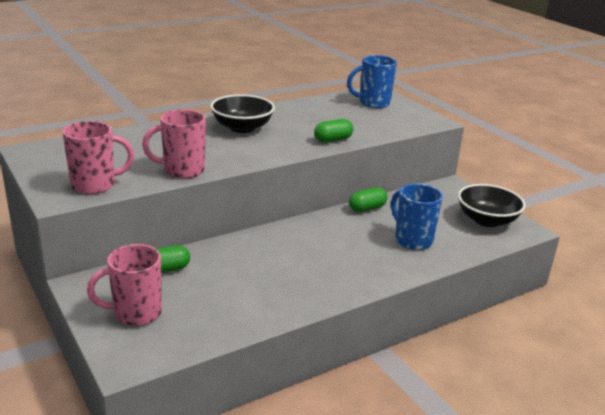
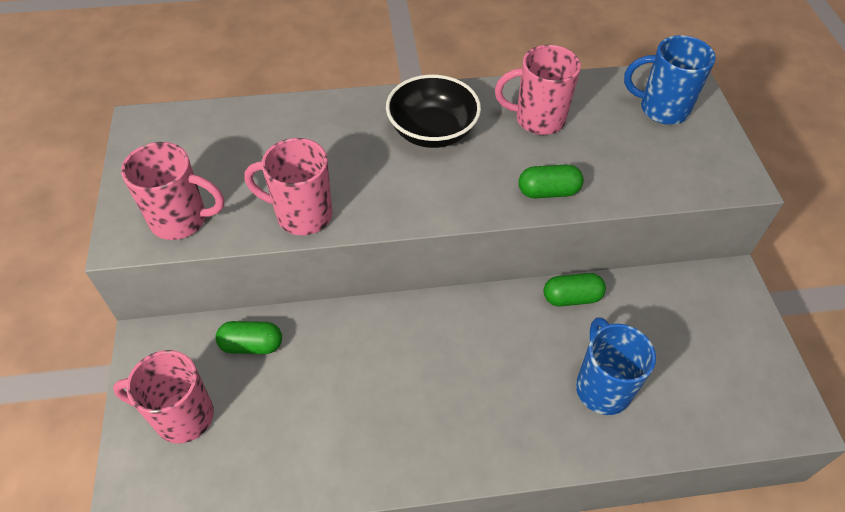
camera: 25 degrees right, 25 degrees up
black bowl [458,184,526,227] -> none
none -> pink mug [495,45,581,135]

